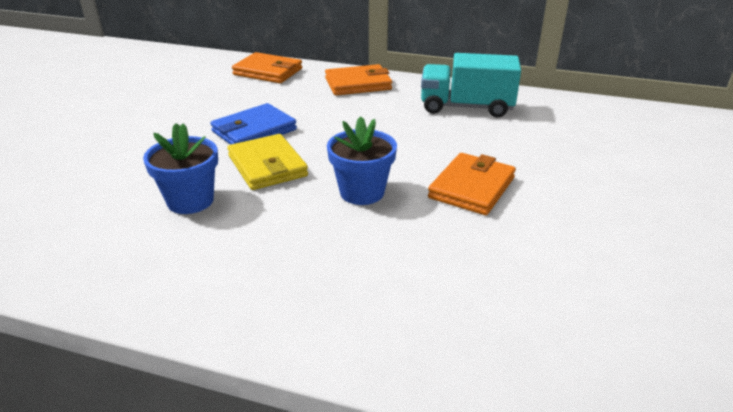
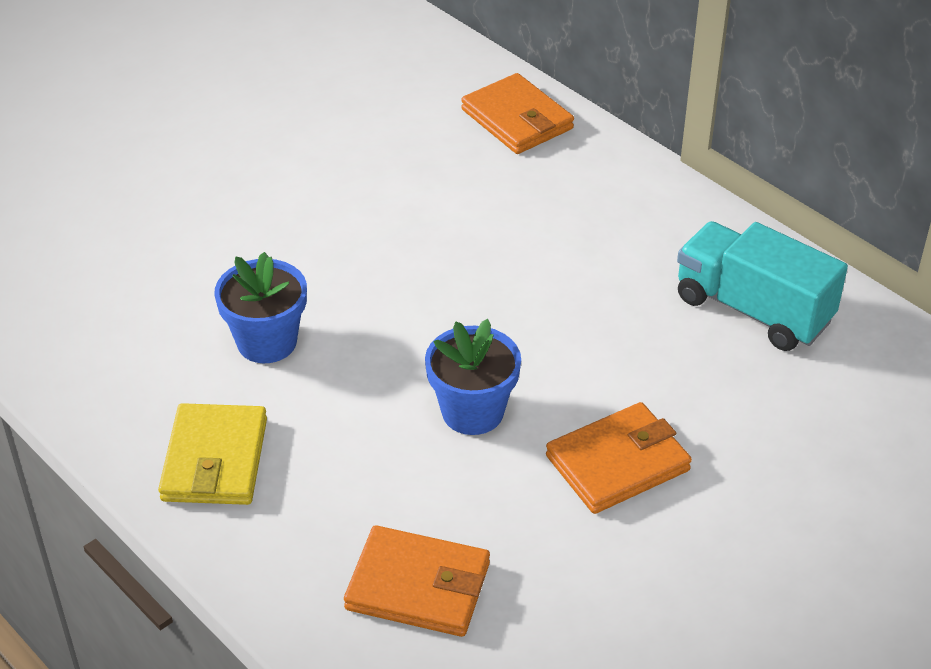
camera: 30 degrees right, 10 degrees up
blue wallet [211,103,297,145] -> none
yellow wallet [227,134,308,190] -> yellow wallet moved to [158,403,267,505]
orange wallet [325,64,392,95] -> orange wallet moved to [344,525,490,637]

